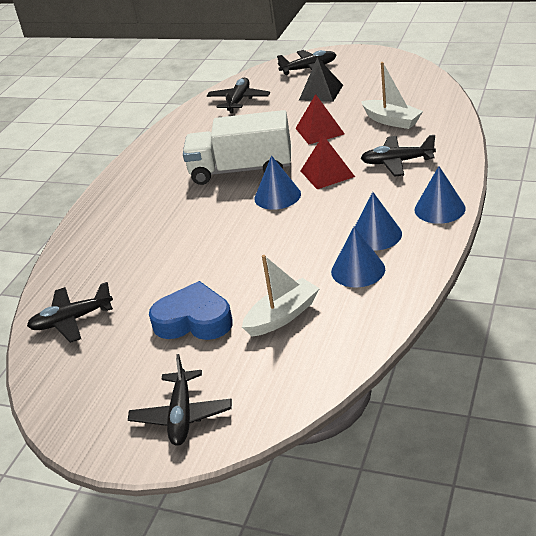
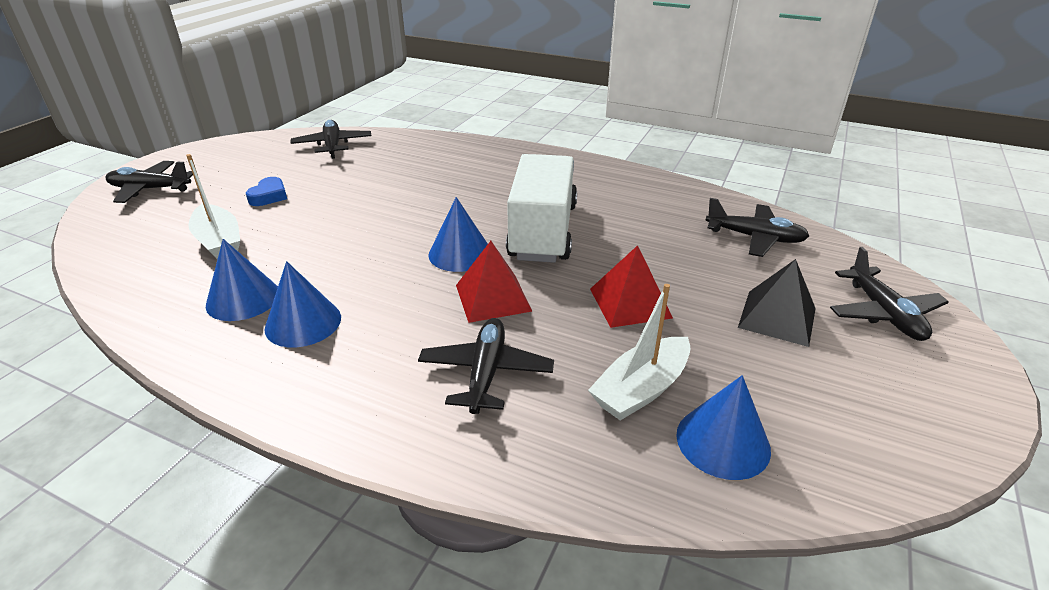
camera: 90 degrees right, 0 degrees up
blue heart [149,281,233,340] -> blue heart [246,177,287,206], size x0.53
blue cone [415,166,466,224] -> blue cone moved to [676,375,771,480]

